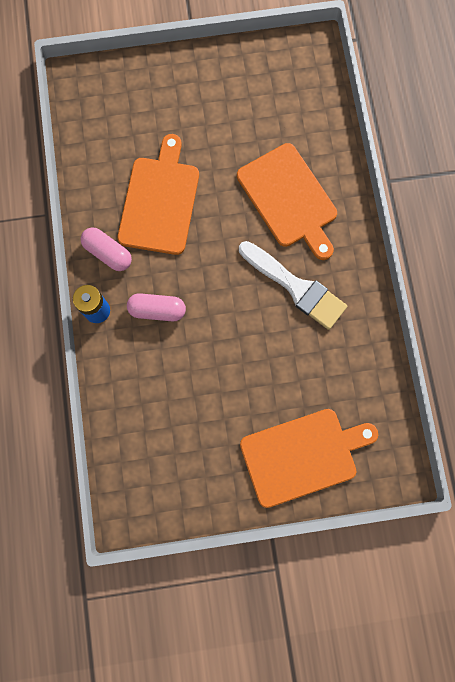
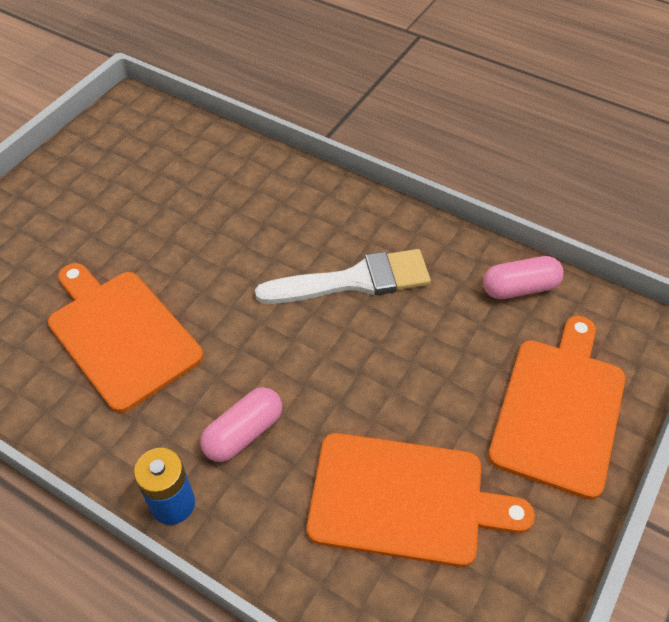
camera: 50 degrees left, 25 degrees down
pink capsule [81,227,132,271] -> pink capsule moved to [483,256,564,299]
orange cutting board [237,143,337,260] -> orange cutting board moved to [307,433,535,567]

